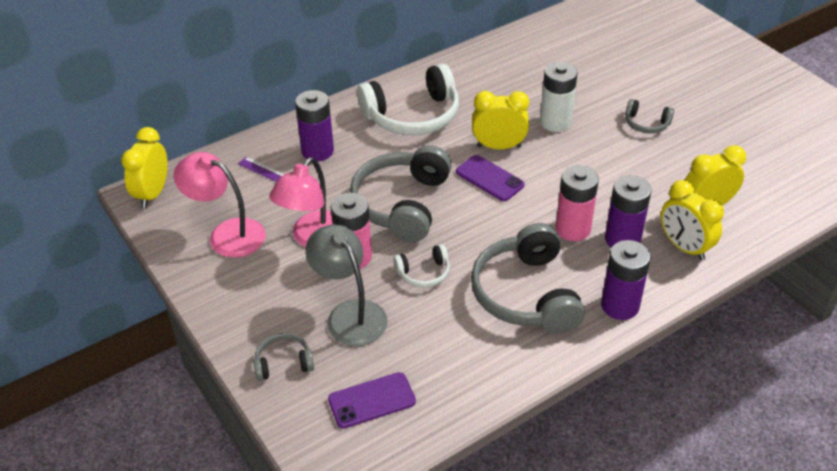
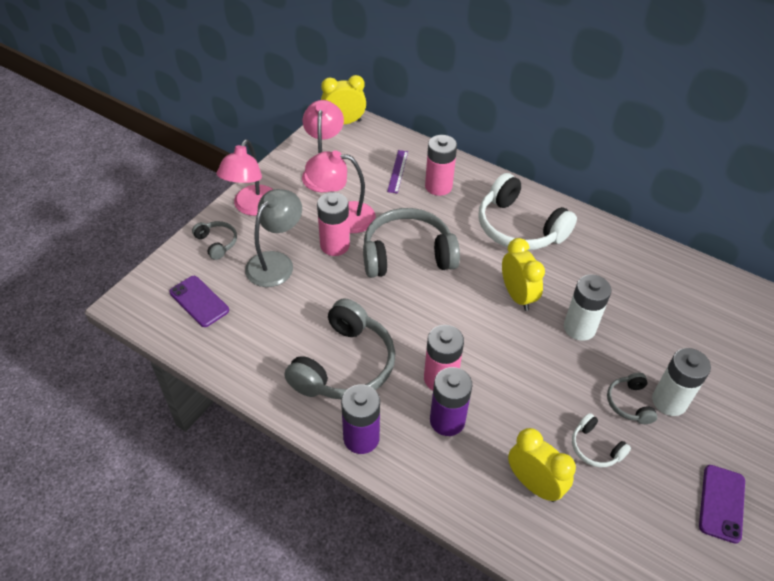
camera: 65 degrees right, 5 degrees up
purple battery [295,90,334,161] -> pink battery [425,135,457,196]
white headphones [393,244,450,288] -> white headphones moved to [572,413,631,467]
purple phone [456,155,525,201] -> purple phone moved to [699,465,745,544]
grey headphones [471,223,585,333] -> grey headphones turned 150 degrees clockwise [284,298,396,399]
yellow clock [661,180,724,261] -> none
none -> pink lamp [217,139,273,216]
none -> white battery [652,348,711,416]

